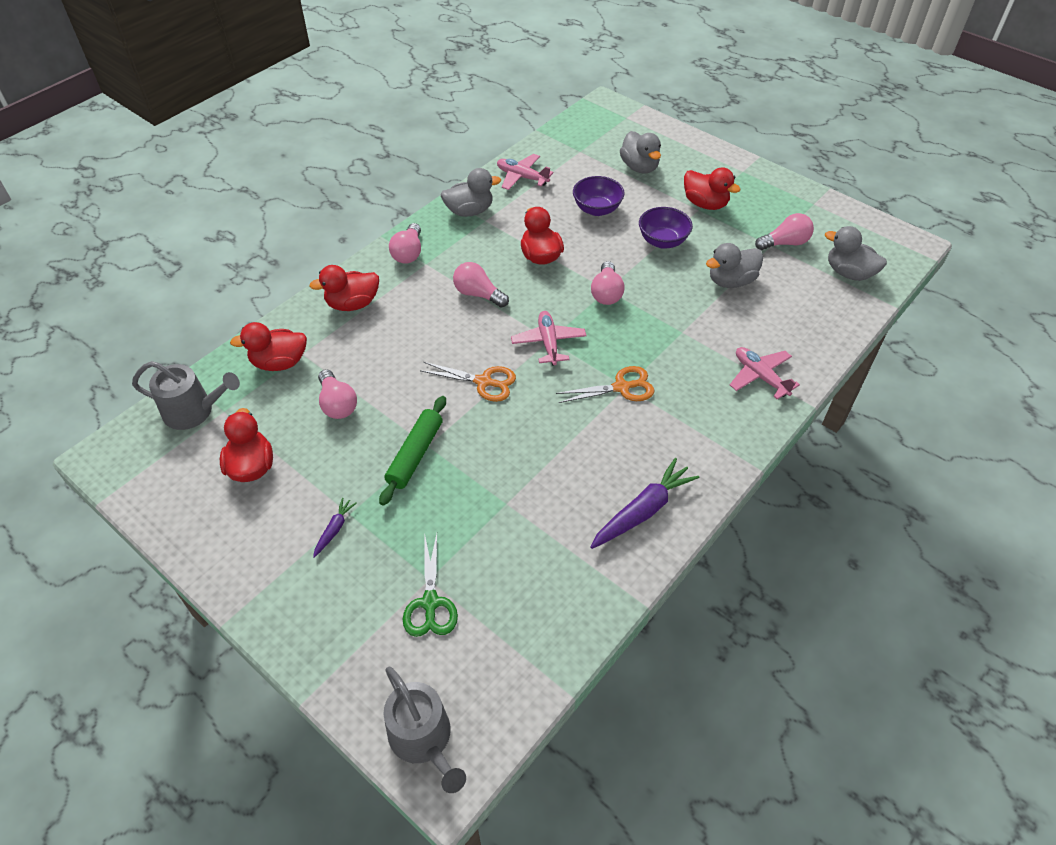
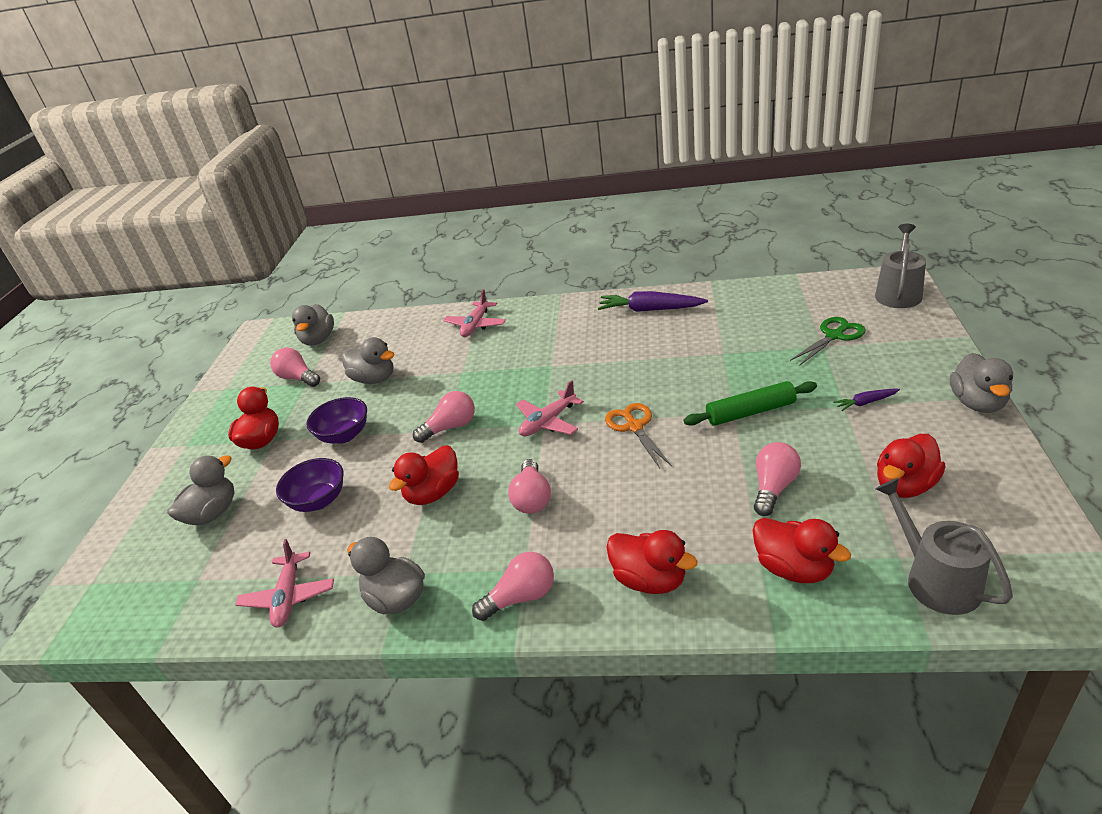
camera: 120 degrees left, 15 degrees down
orange scissors [556,366,654,403] -> none
none -> grey duck [950,353,1013,413]

